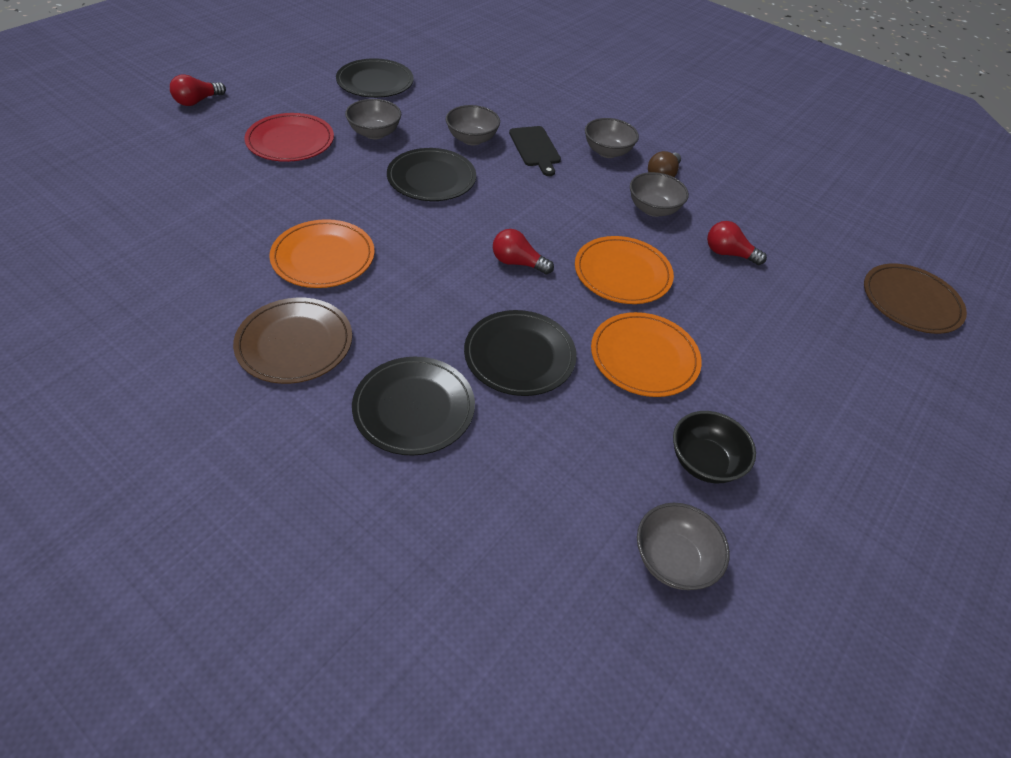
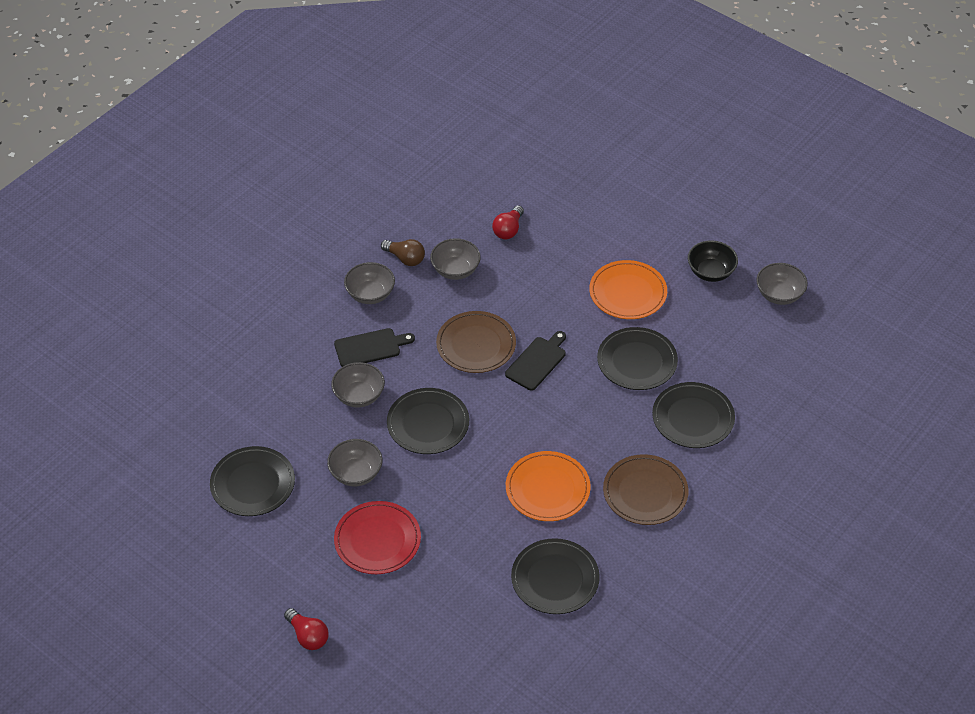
camera: 85 degrees left, 0 degrees up
red light bulb [493,229,554,274] -> black cutting board [505,331,566,391]
orange plate [575,236,674,304] -> none
brown plate [864,264,967,334] -> brown plate moved to [436,311,516,373]
none -> black plate [511,538,600,614]

